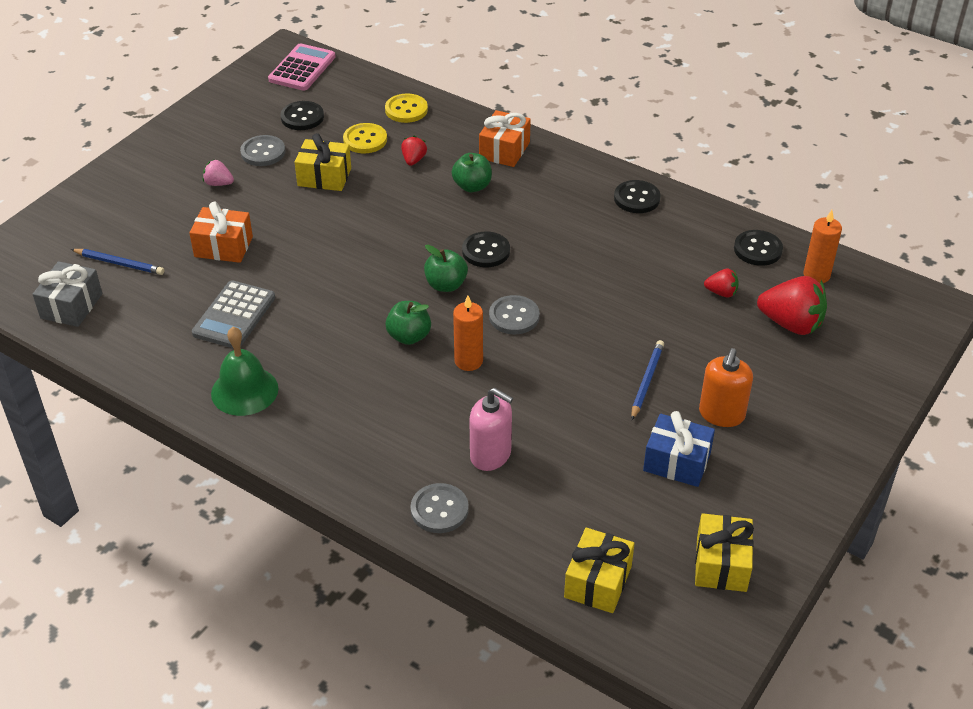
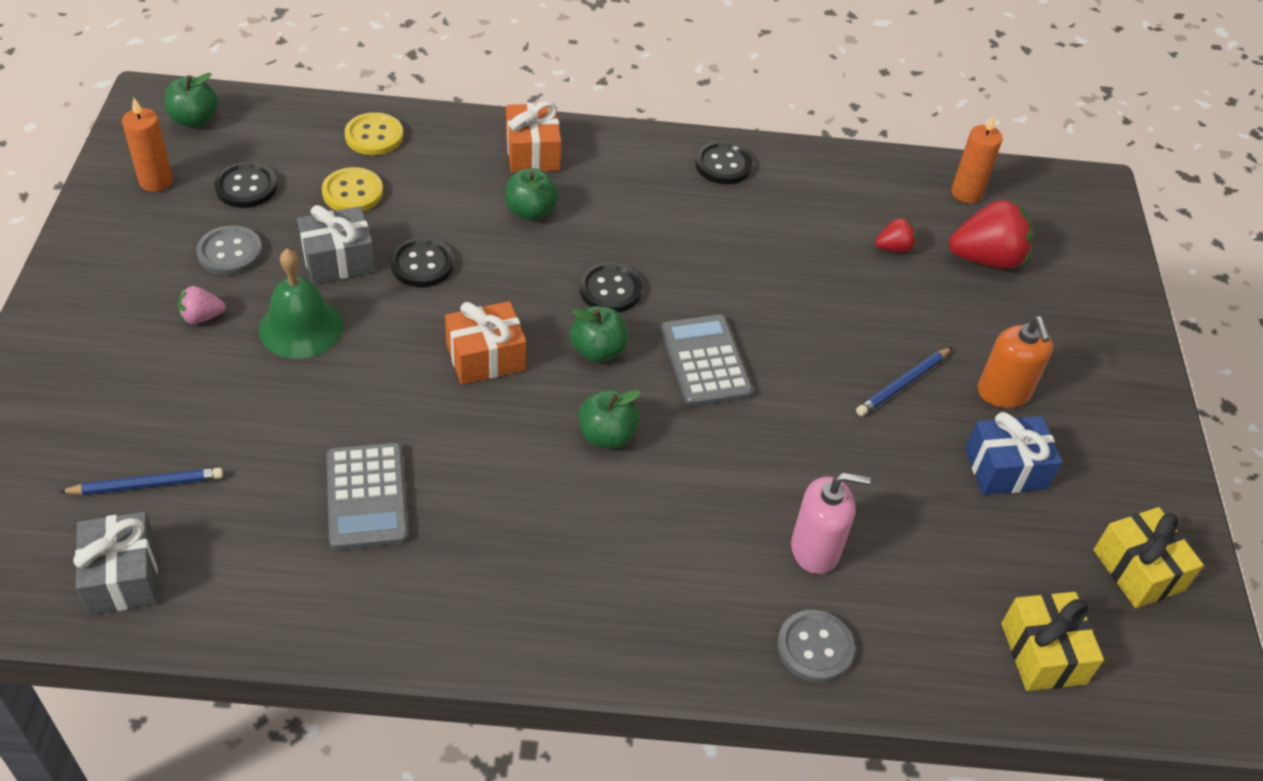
camera: 35 degrees left, 5 degrees up
orange gift [189,202,253,263] -> orange gift moved to [445,301,526,384]
green bell [211,327,279,416] -> green bell moved to [259,249,343,359]
pink calculator [268,43,336,91] -> green apple [165,73,218,127]
yellow gift [295,133,351,191] -> grey gift [297,205,376,284]
red strawberry [401,136,427,166] -> none
orange candle [453,295,483,371] -> orange candle moved to [122,98,173,192]
grey button [489,295,540,334] -> grey calculator [661,315,753,407]
blue pencil [631,340,664,420] -> blue pencil turned 120 degrees counterclockwise [856,347,952,416]
black button [734,230,783,266] -> black button moved to [390,237,454,287]

